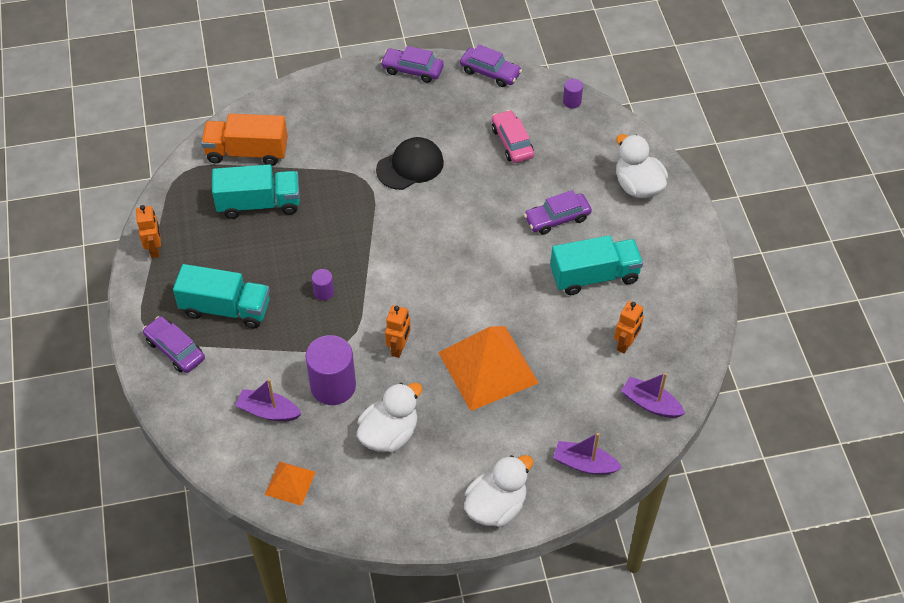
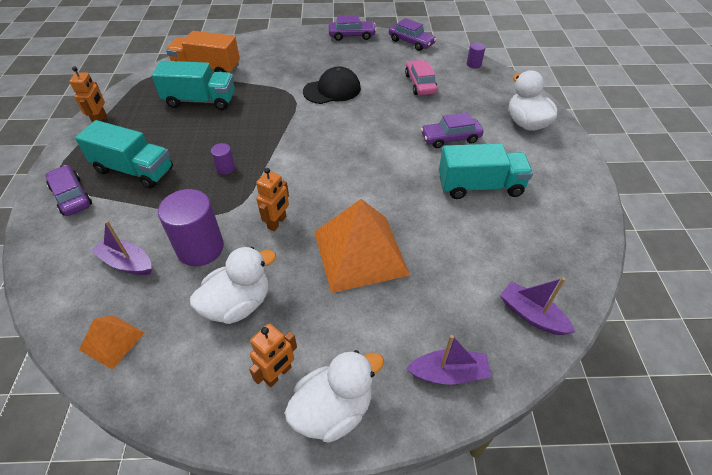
camera: 10 degrees right, 5 degrees down
purple car [381,46,444,83] -> purple car turned 150 degrees clockwise [329,15,377,41]
purple boat [553,433,622,475] -> purple boat turned 150 degrees clockwise [406,335,492,385]
orange robot [614,301,644,354] -> orange robot moved to [249,323,297,387]

